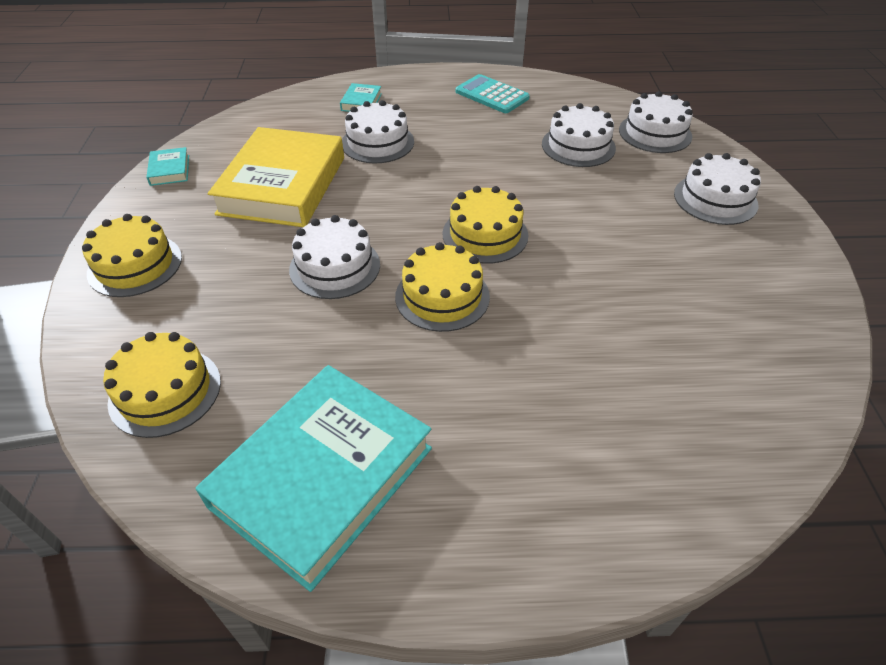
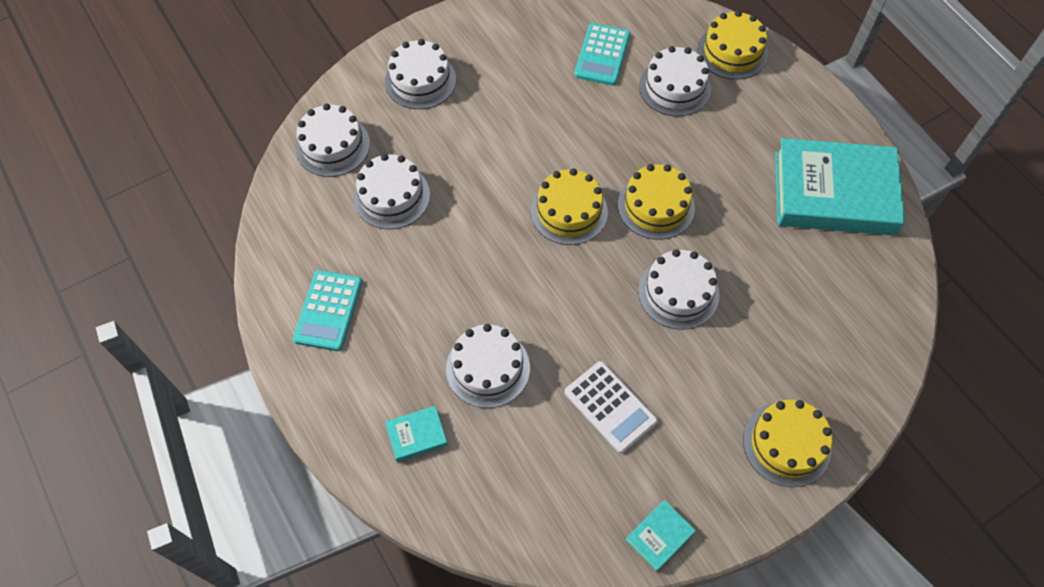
camera: 120 degrees left, 15 degrees up
yellow cake [103,332,221,438] -> yellow cake moved to [697,10,768,79]
yellow book [208,127,344,227] -> white calculator [564,361,658,453]
none -> turquoise calculator [574,23,630,86]
none -> white cake [639,46,711,116]

